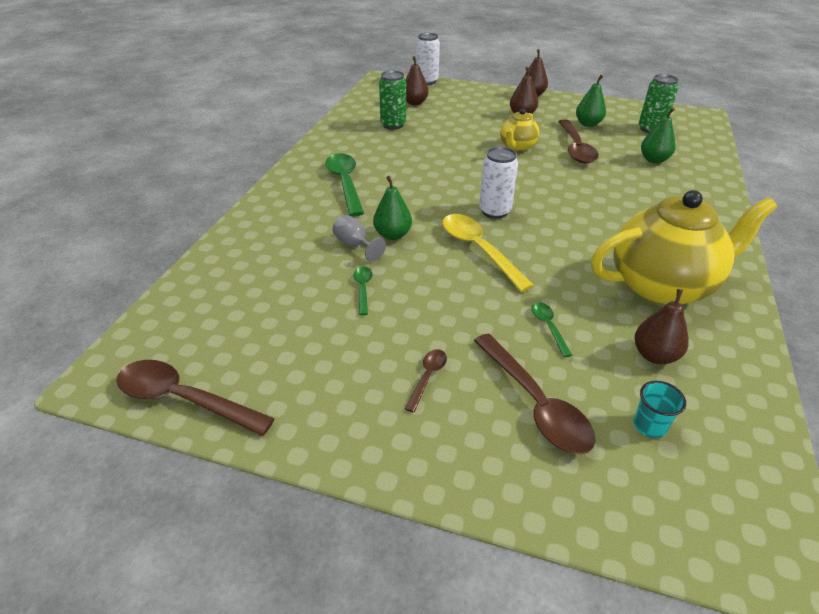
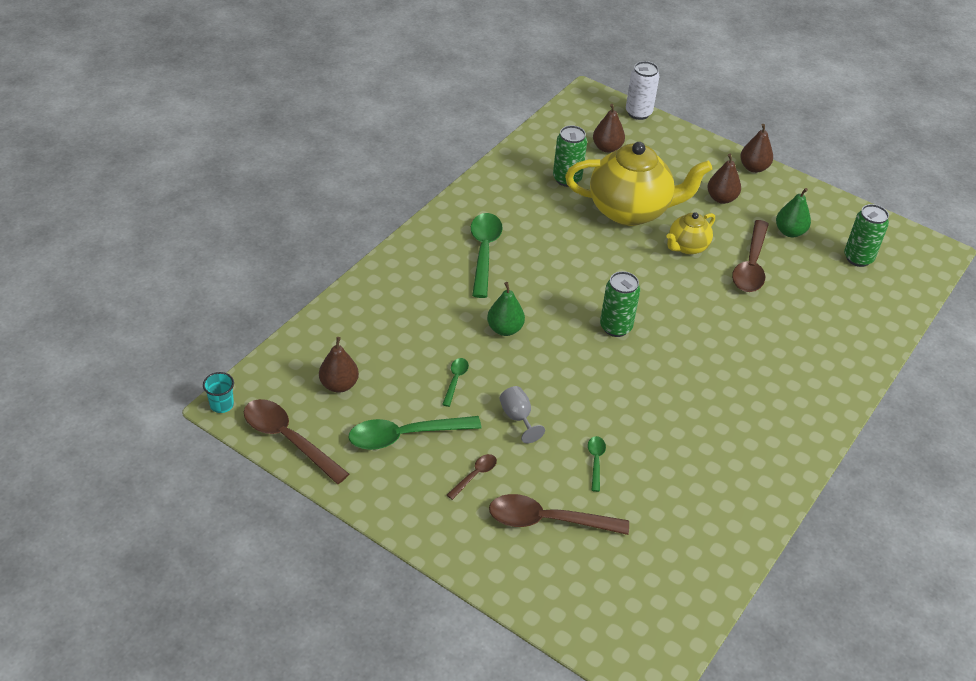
camera: 15 degrees right, 5 degrees up
grey goblet [332,215,386,262] -> grey goblet moved to [499,386,545,443]
yellow spoon [442,214,534,292] -> none
brown spoon [474,333,596,455] -> brown spoon turned 105 degrees clockwise [489,494,629,535]
white can [479,147,518,219] -> green can [600,271,640,337]
yellow teapot [591,190,777,305] -> yellow teapot moved to [565,142,712,226]
turquoise cup [633,381,686,438] -> turquoise cup moved to [203,372,234,413]
brown pear [635,289,689,364] -> brown pear moved to [319,337,359,393]
green pear [641,108,676,163] -> none
none -> green spoon [349,416,482,450]

